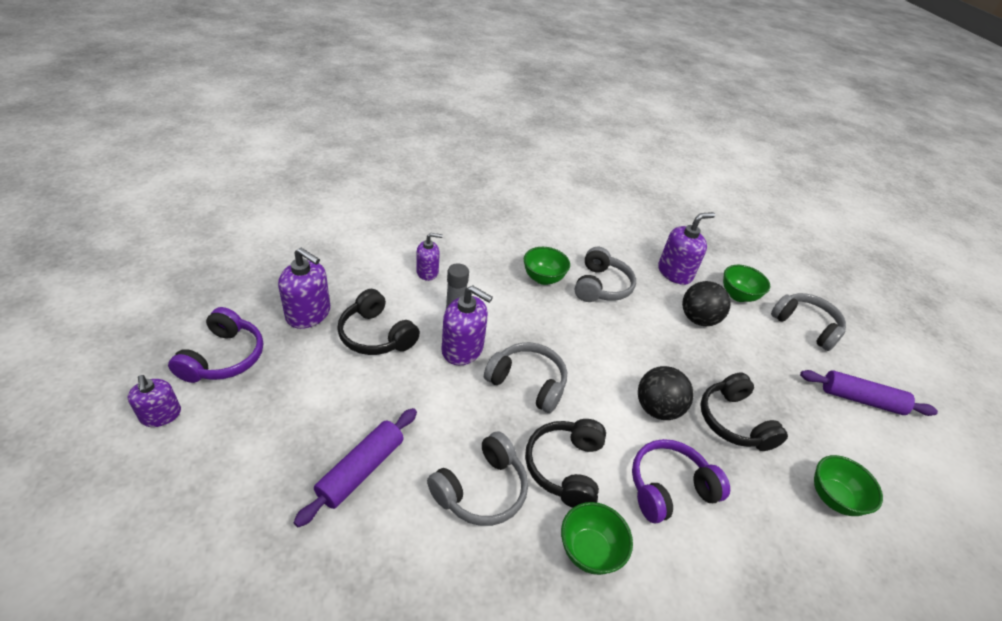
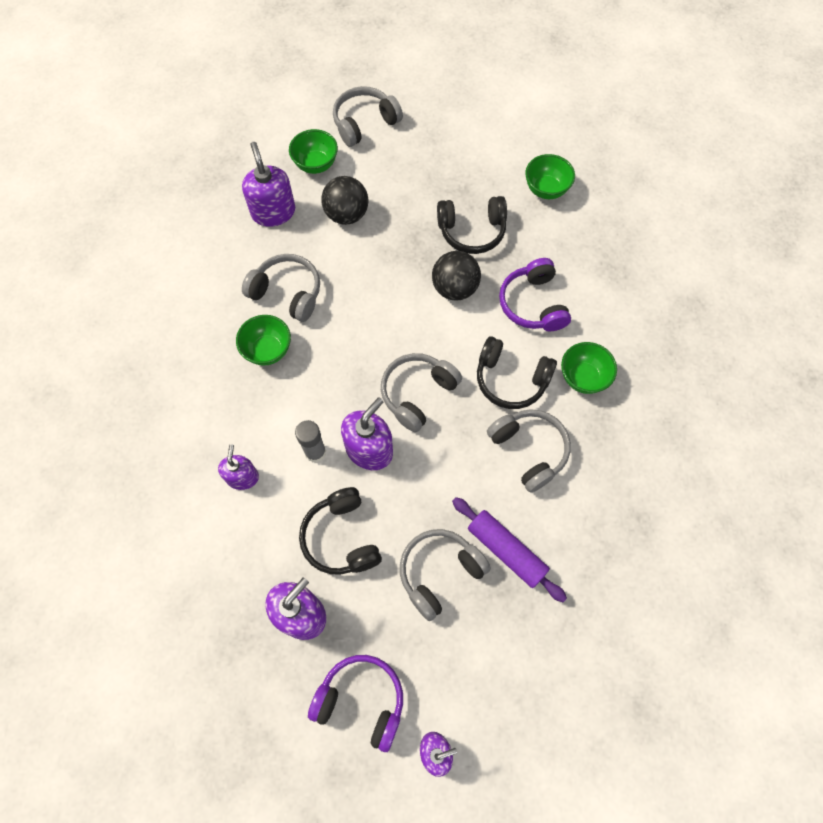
camera: 75 degrees left, 25 degrees up
black headphones [337,289,420,355] -> black headphones turned 105 degrees clockwise [299,487,382,575]
purple rolling pin [800,370,938,416] -> none
none -> grey headphones [400,529,491,621]

